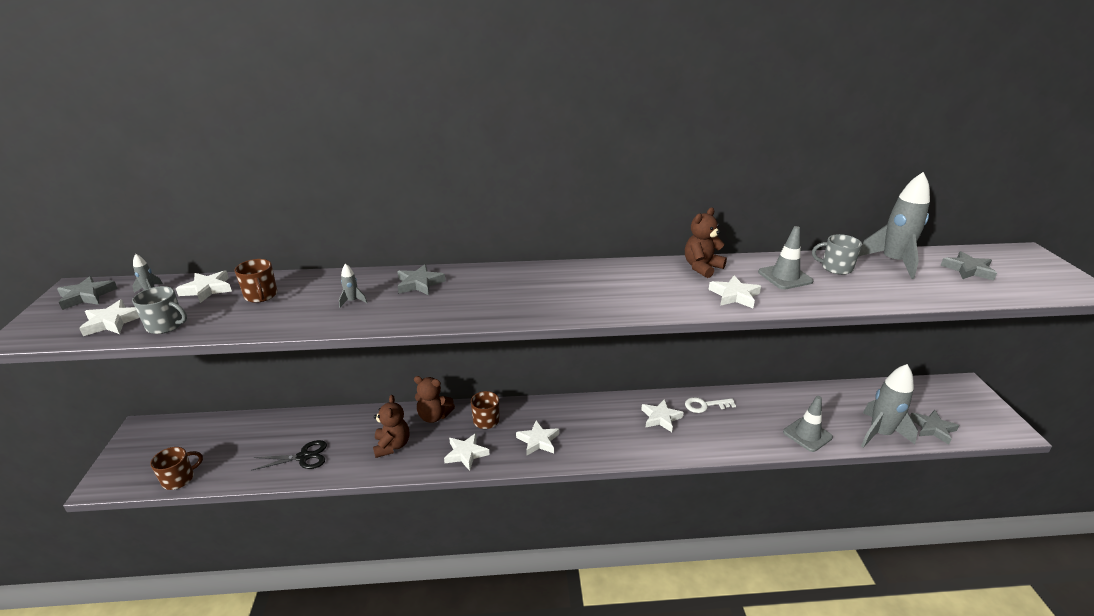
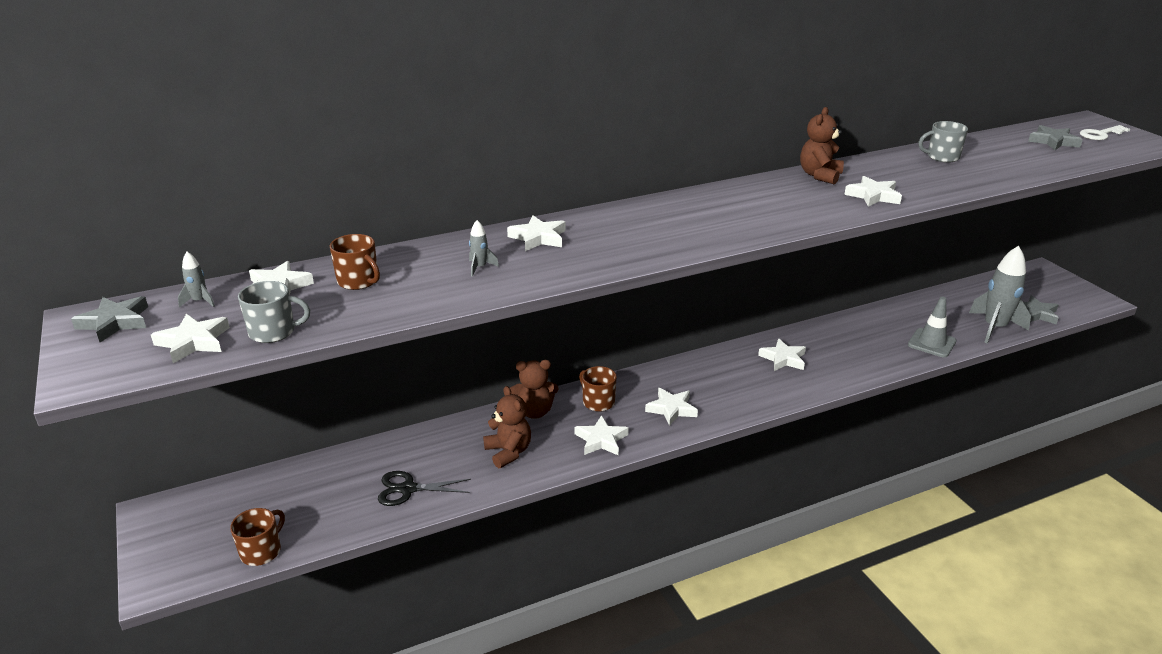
camera: 20 degrees left, 0 degrees up
black scissors [251,440,327,471] -> black scissors turned 150 degrees counterclockwise [378,471,471,506]
grey star [397,264,445,295] -> white star [507,215,565,251]
white key [685,397,736,413] -> white key moved to [1080,125,1130,140]
grey traffic cone [758,226,814,290] -> none
grey rocket [859,172,930,279] -> none

